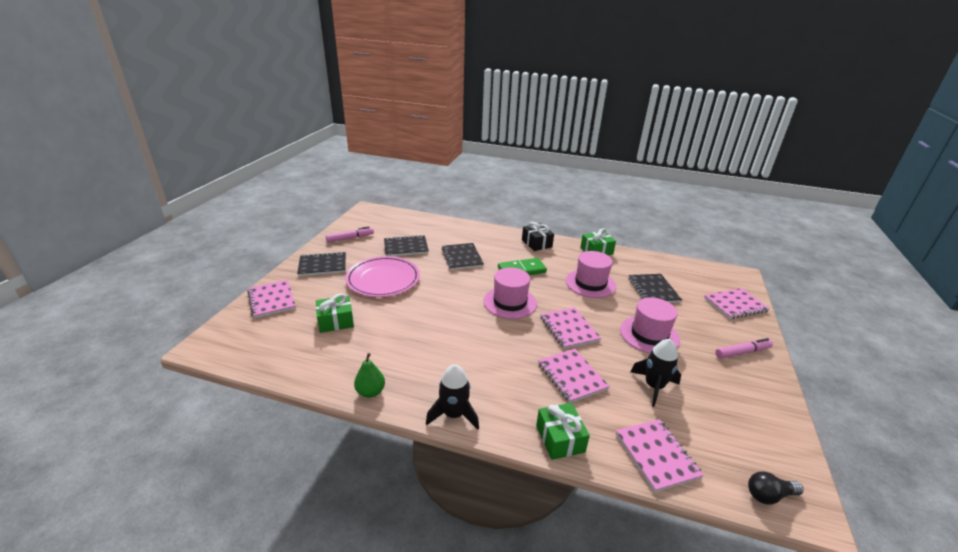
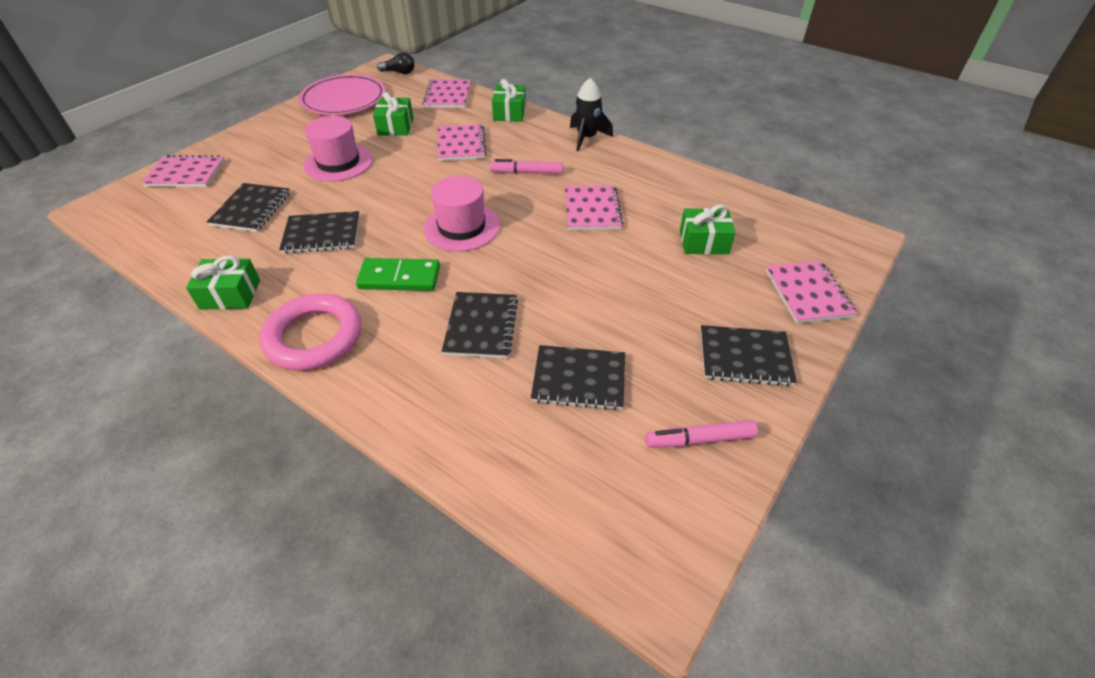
camera: 160 degrees left, 15 degrees up
pink plate [345,256,420,297] -> pink plate moved to [299,74,386,115]
green pear [354,353,385,398] -> none
black gift [522,222,554,251] -> pink ring [260,294,361,370]
pink notebook [540,307,601,349] -> pink notebook moved to [565,185,623,230]
pink hat [566,251,616,298] -> black notebook [279,211,360,254]
black rocket [631,339,681,407] -> green gift [373,92,413,136]
pink marker [715,338,773,359] -> pink marker moved to [490,159,563,174]

